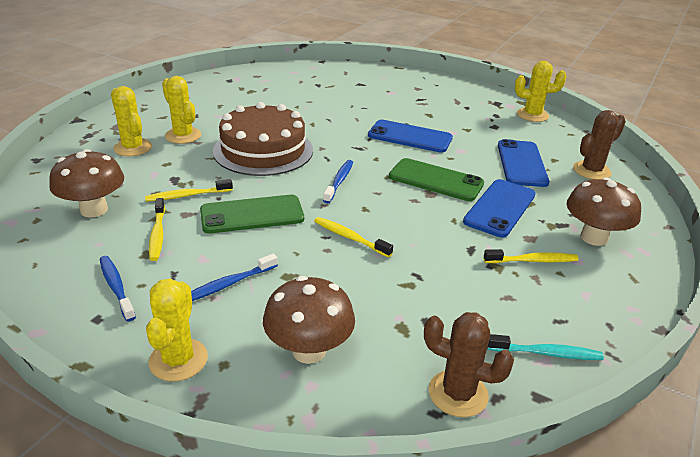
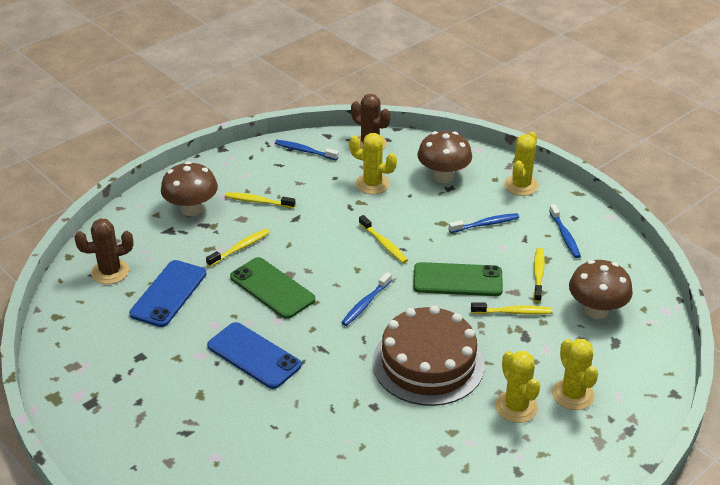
camera: 160 degrees left, 5 degrees up
blue phone [463,179,536,237] -> yellow toothbrush [206,229,270,267]
turquoise toothbrush [487,334,604,360] -> blue toothbrush [275,140,339,160]
yellow cactus [515,61,567,122] -> yellow cactus moved to [349,133,397,194]

